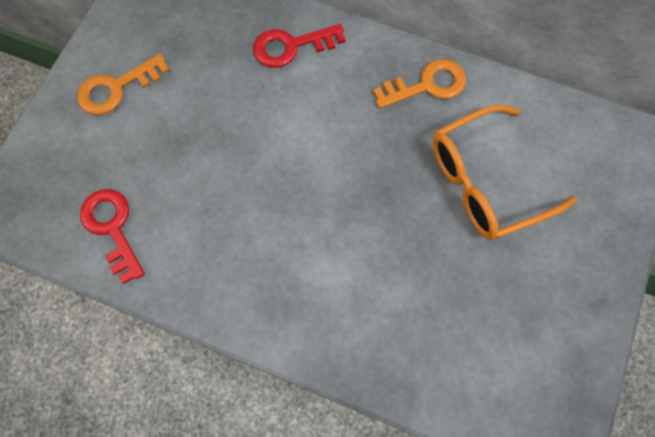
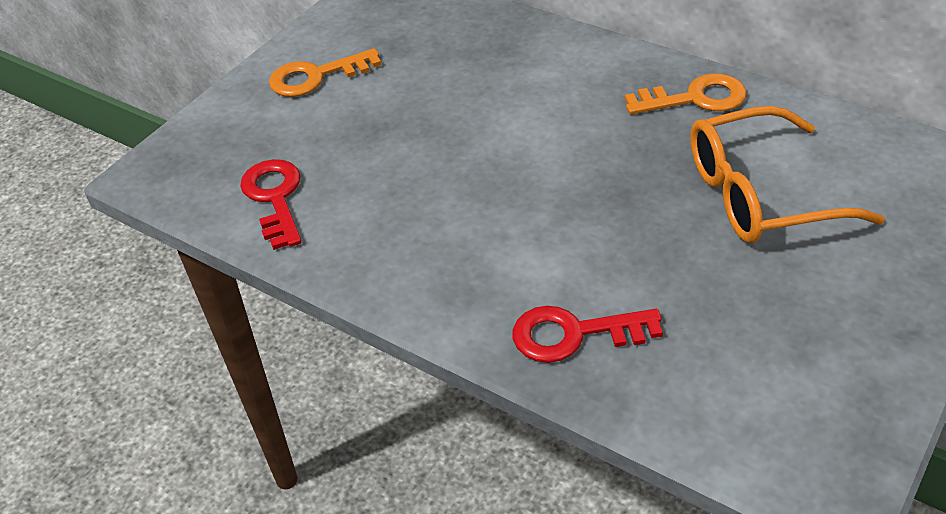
camera: 15 degrees right, 25 degrees down
red key [253,24,345,68] -> red key moved to [513,306,663,363]

